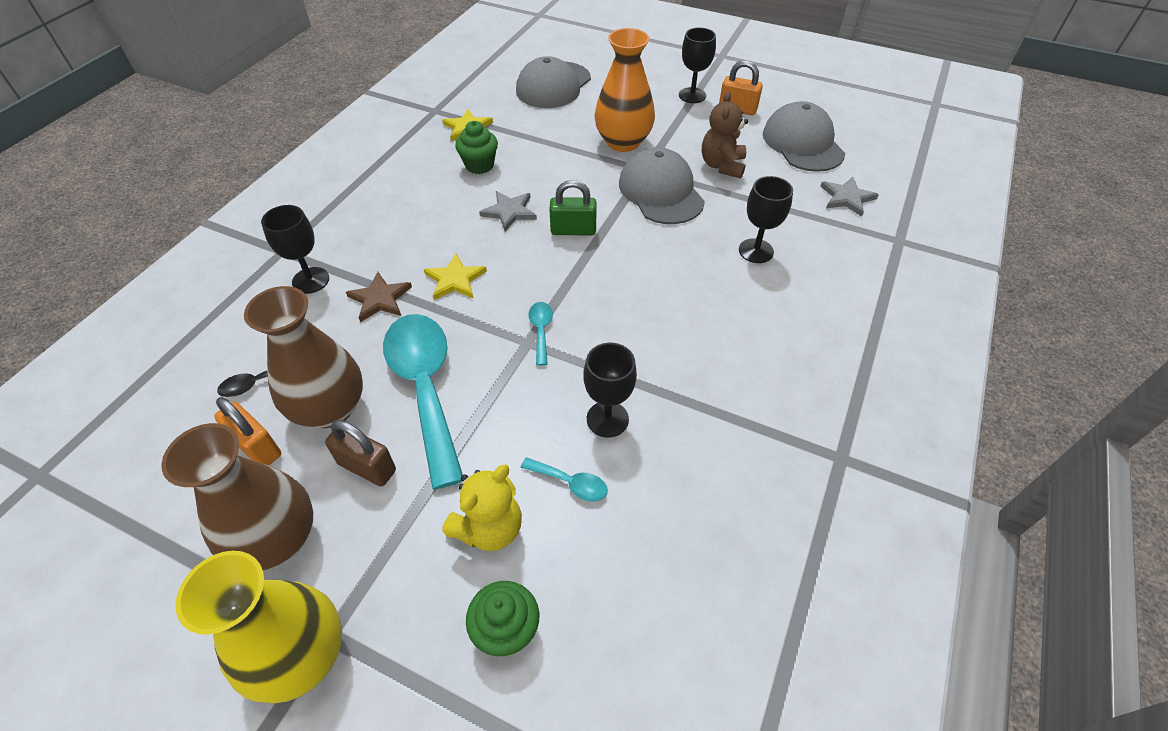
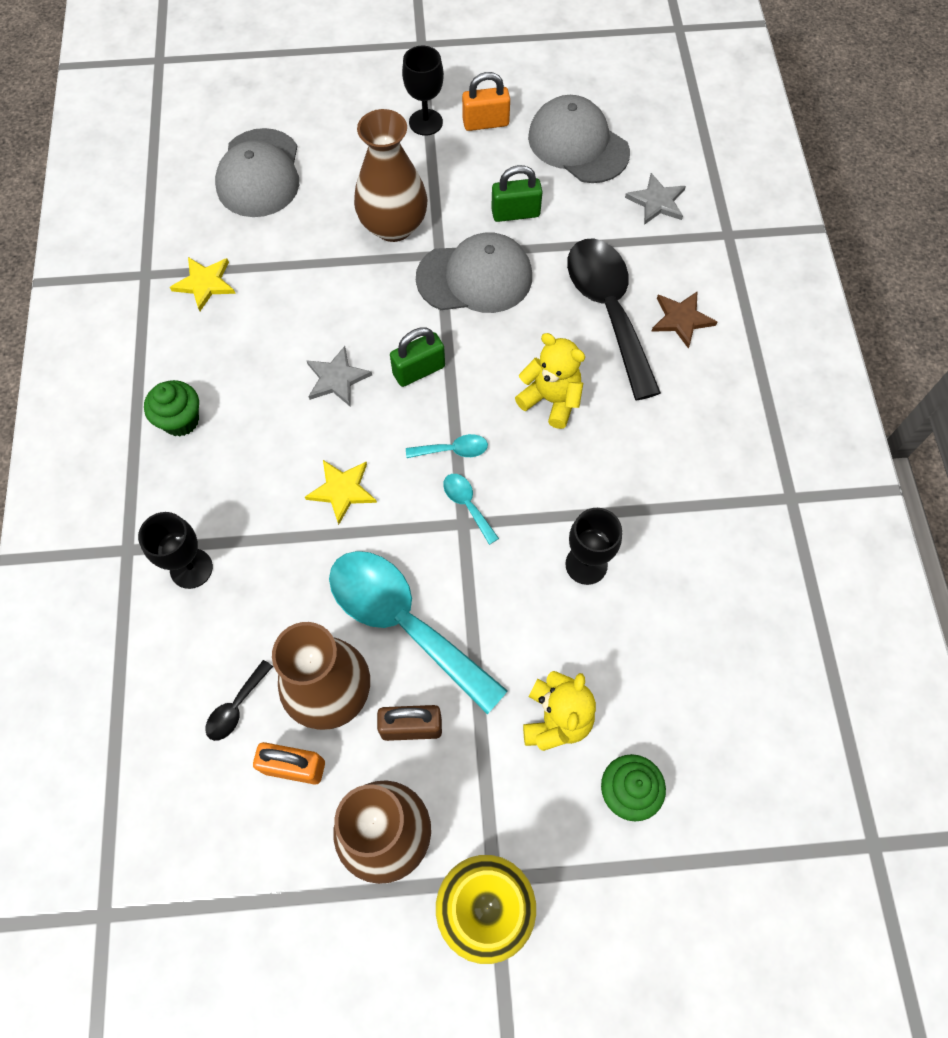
camera: 30 degrees left, 15 degrees up
brown star [346,272,412,322] -> brown star moved to [651,291,717,348]
green cupcake [455,121,498,174] -> green cupcake moved to [144,380,199,437]
turquoise spoon [520,457,608,501] -> turquoise spoon moved to [406,434,488,458]
orange vase [594,28,655,152] -> brown vase [354,109,428,242]
grey cap [619,147,705,224] -> grey cap turned 135 degrees clockwise [416,232,532,313]
brown teddy bear [702,92,748,179] -> green padlock [491,165,542,222]
black goblet [739,176,793,263] -> black spoon [567,238,661,400]
none -> yellow teddy bear [515,333,585,429]

